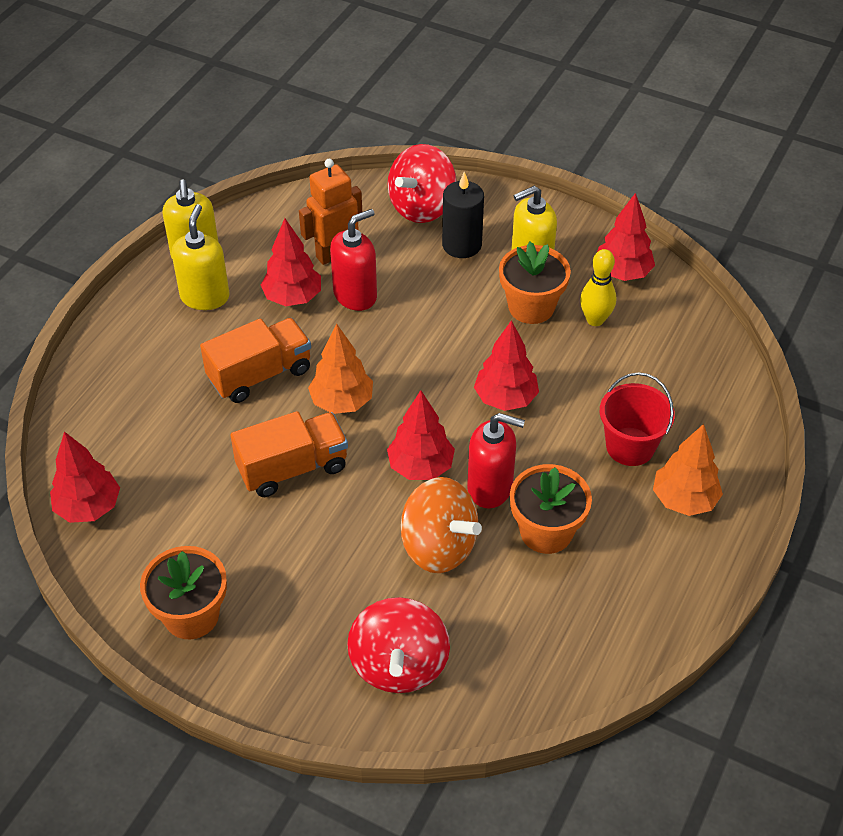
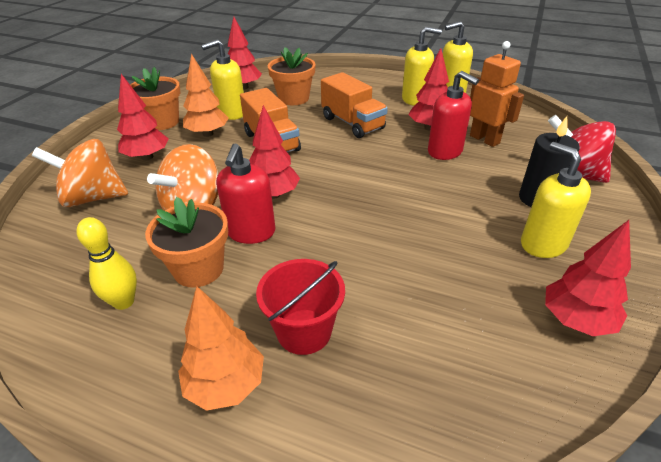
camera: 85 degrees right, 10 degrees down
orange tree [308,324,373,414] -> orange tree moved to [183,54,229,137]
red spinning top [347,597,450,693] -> orange spinning top [32,139,128,207]
red tree [474,320,539,411] -> red tree moved to [117,74,169,160]
orange flower pot [499,242,571,324] -> orange flower pot moved to [268,47,316,105]
yellow bowling pin [580,249,616,326] -> yellow bowling pin moved to [76,217,137,310]
none -> yellow soap dispenser [201,39,244,120]

